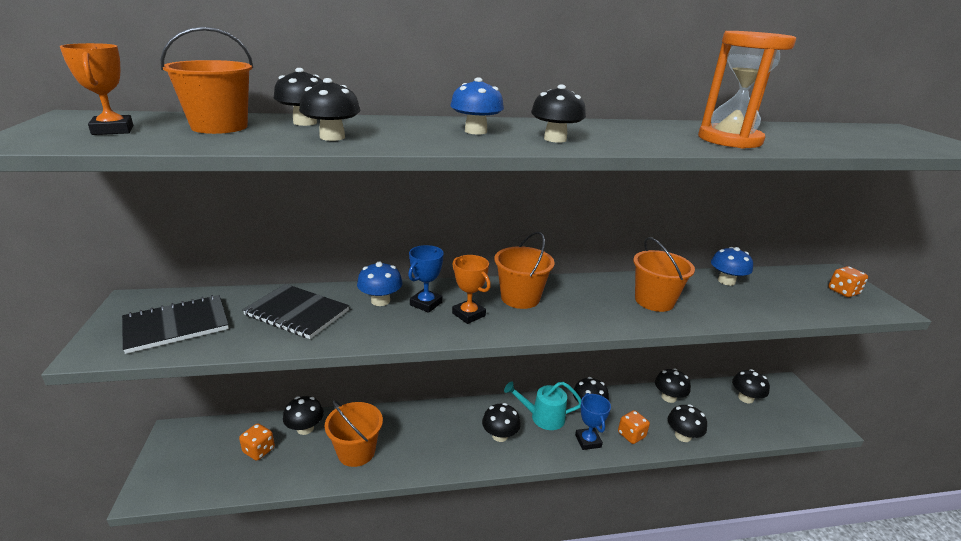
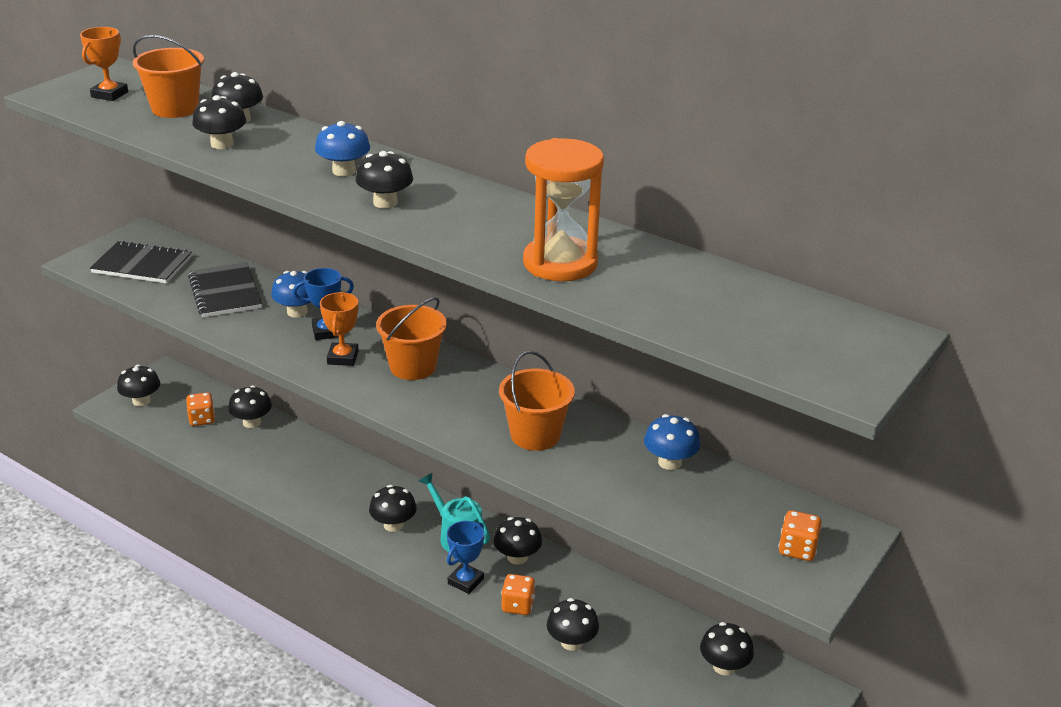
camera: 45 degrees right, 5 degrees up
orange bucket [324,400,383,467] -> none
black mushroom [655,368,691,403] -> black mushroom moved to [117,365,160,406]

